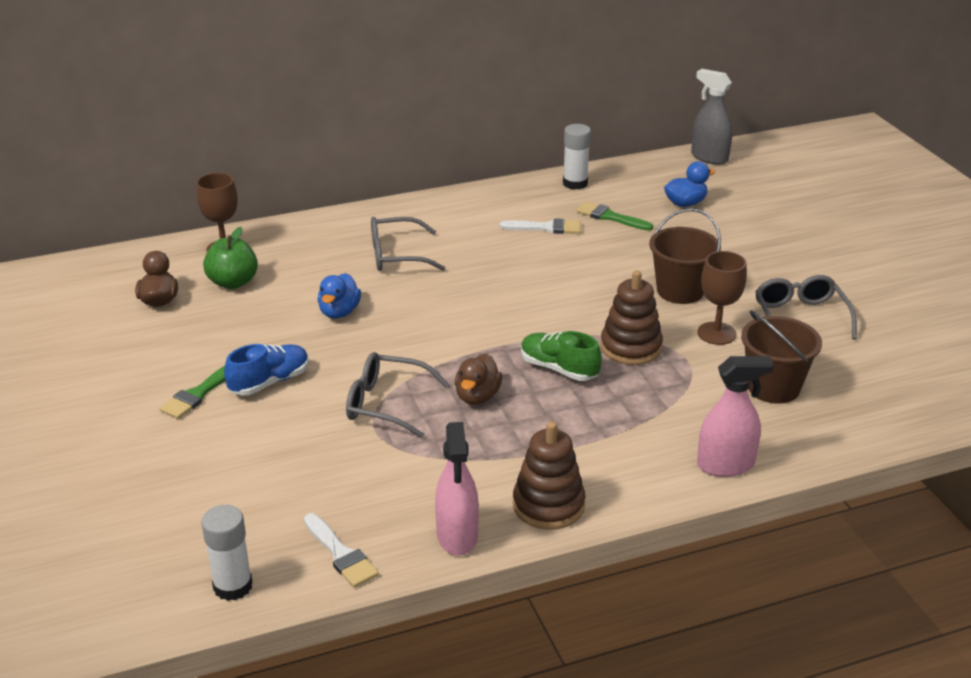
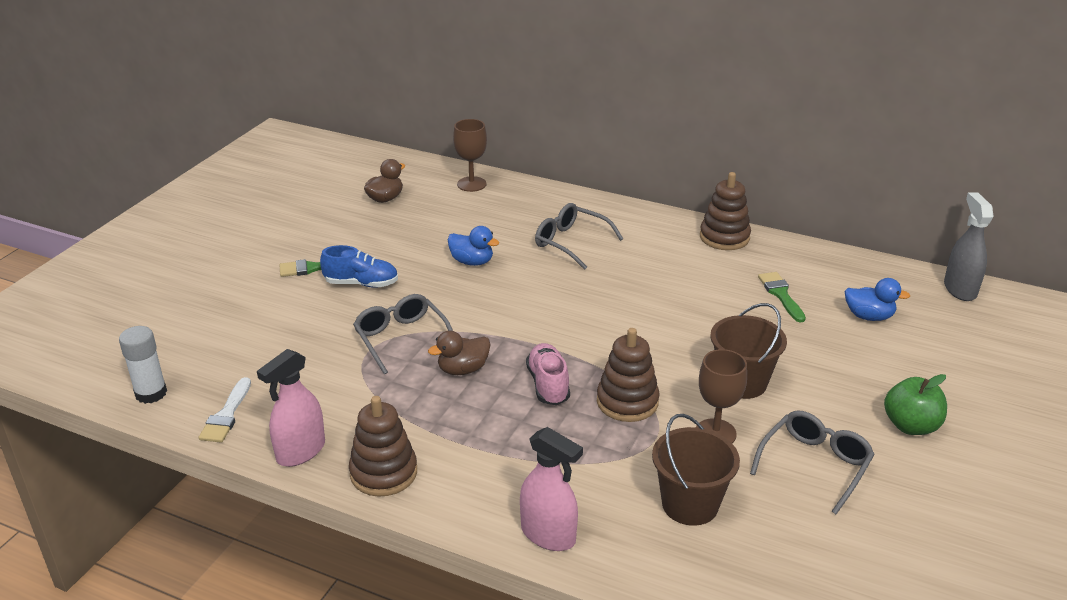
camera: 45 degrees right, 0 degrees up
green apple [203,227,258,289] -> green apple moved to [884,374,947,435]
blue duck [318,273,361,318] -> blue duck turned 120 degrees counterclockwise [448,226,499,266]
white brush [500,218,581,234] -> none
green shoe [521,331,602,381] -> pink shoe [526,343,570,405]
white glue stick [563,124,591,190] -> none
none -> brown stacking toy [700,172,751,250]

